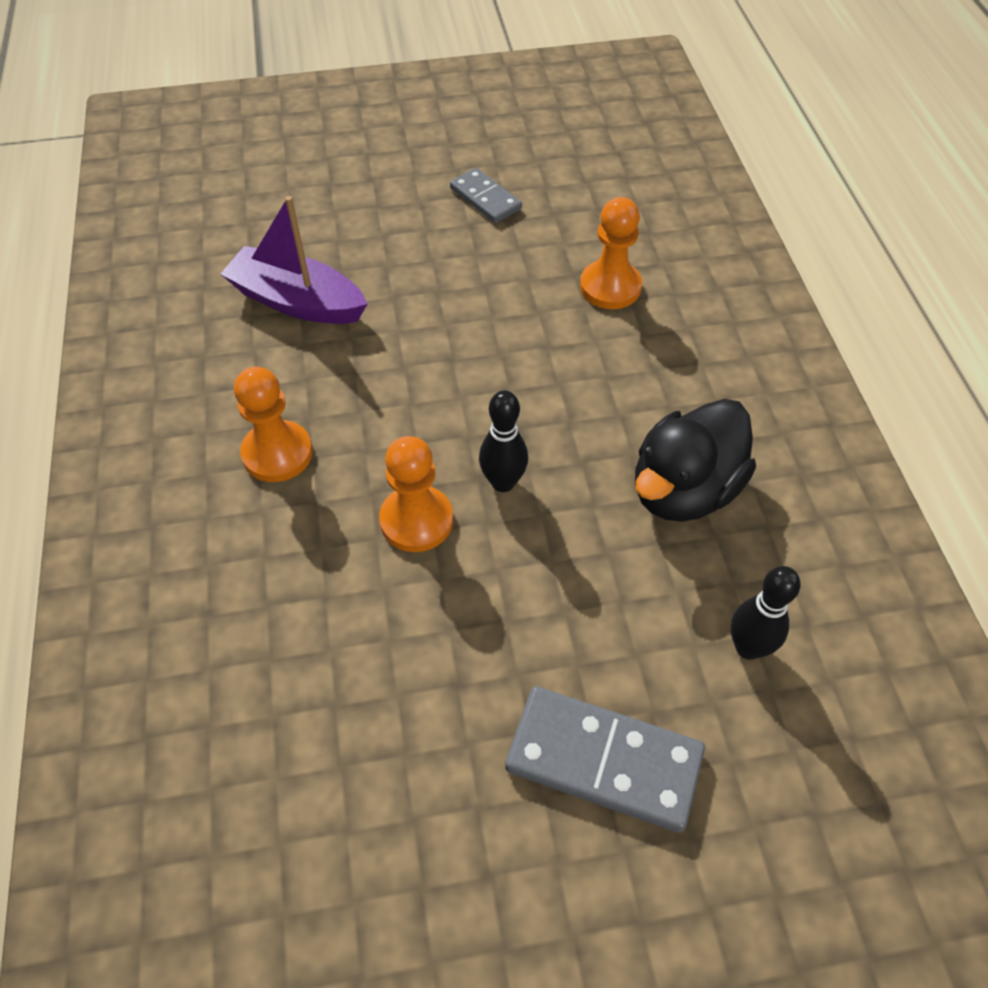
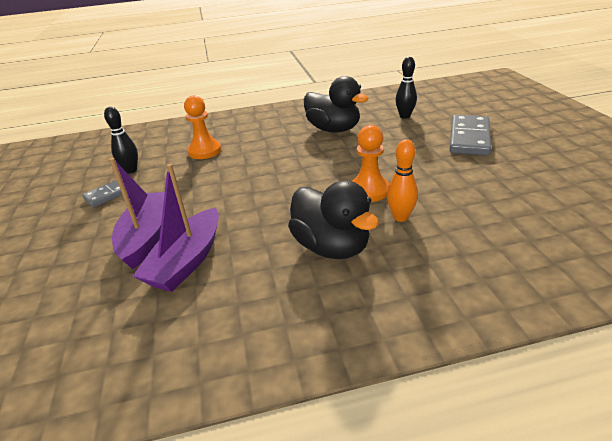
camera: 90 degrees left, 20 degrees down
orange pawn [234,367,313,482] -> black duck [288,180,379,259]
black bowling pin [479,390,528,492] -> black bowling pin moved to [104,107,138,174]
none -> purple boat [109,158,165,269]
none -> orange bowling pin [387,140,418,222]

